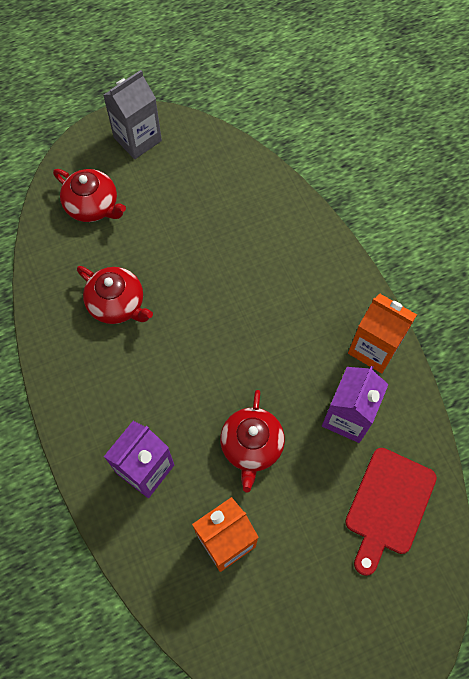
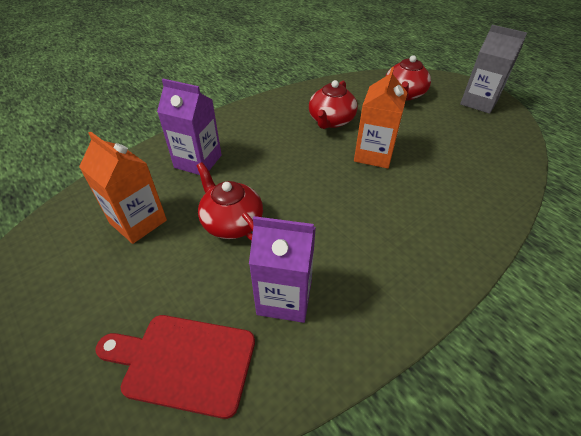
camera: 75 degrees right, 20 degrees down
red teapot [220,390,285,493] -> red teapot turned 60 degrees clockwise [196,162,263,241]
orange carton [348,293,417,373] -> orange carton moved to [354,67,408,169]

